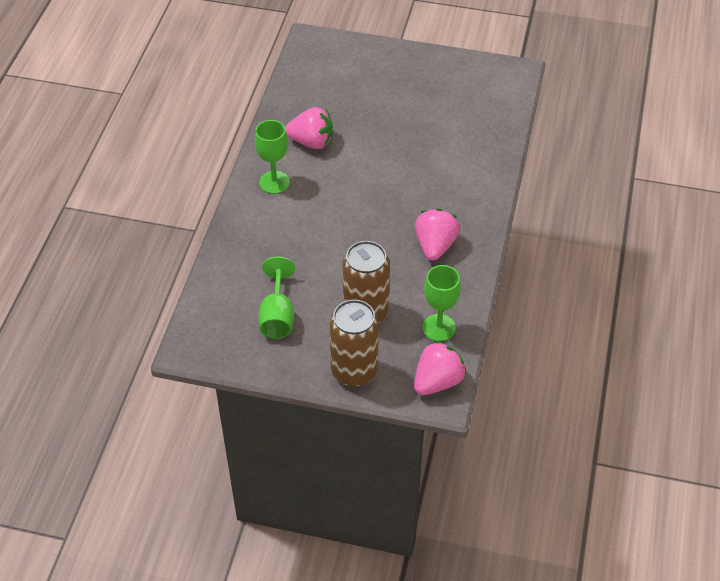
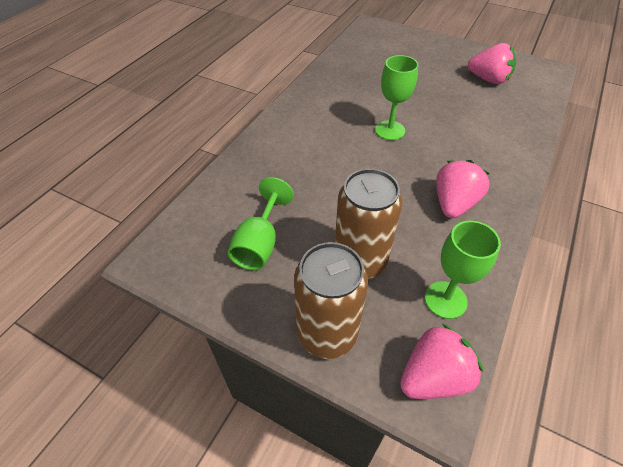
camera: 15 degrees right, 0 degrees up
green goblet [255,120,290,194] -> green goblet moved to [375,55,418,140]
pink strawberry [285,107,333,149] -> pink strawberry moved to [468,43,516,84]

